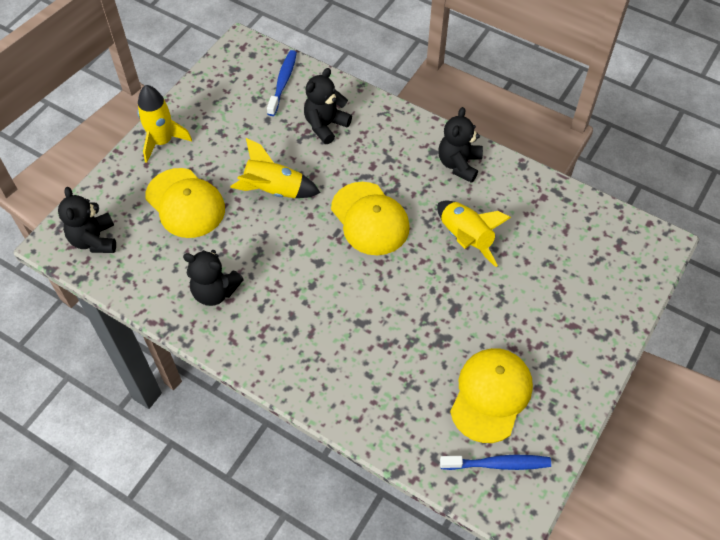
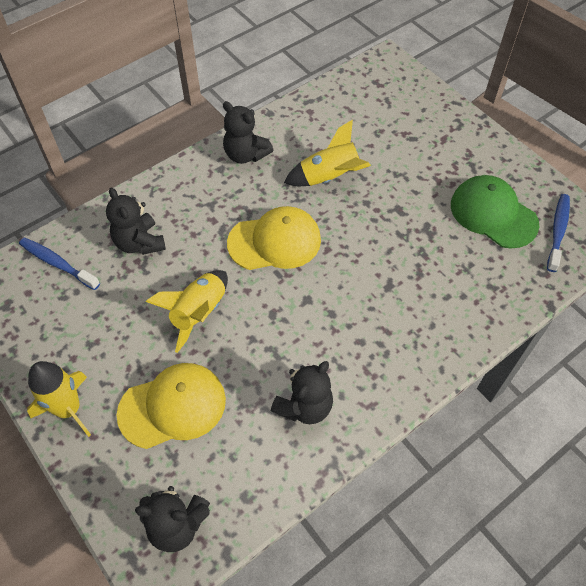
camera: 70 degrees left, 0 degrees up
yellow cap [450,348,533,443] -> green cap [451,175,539,248]

